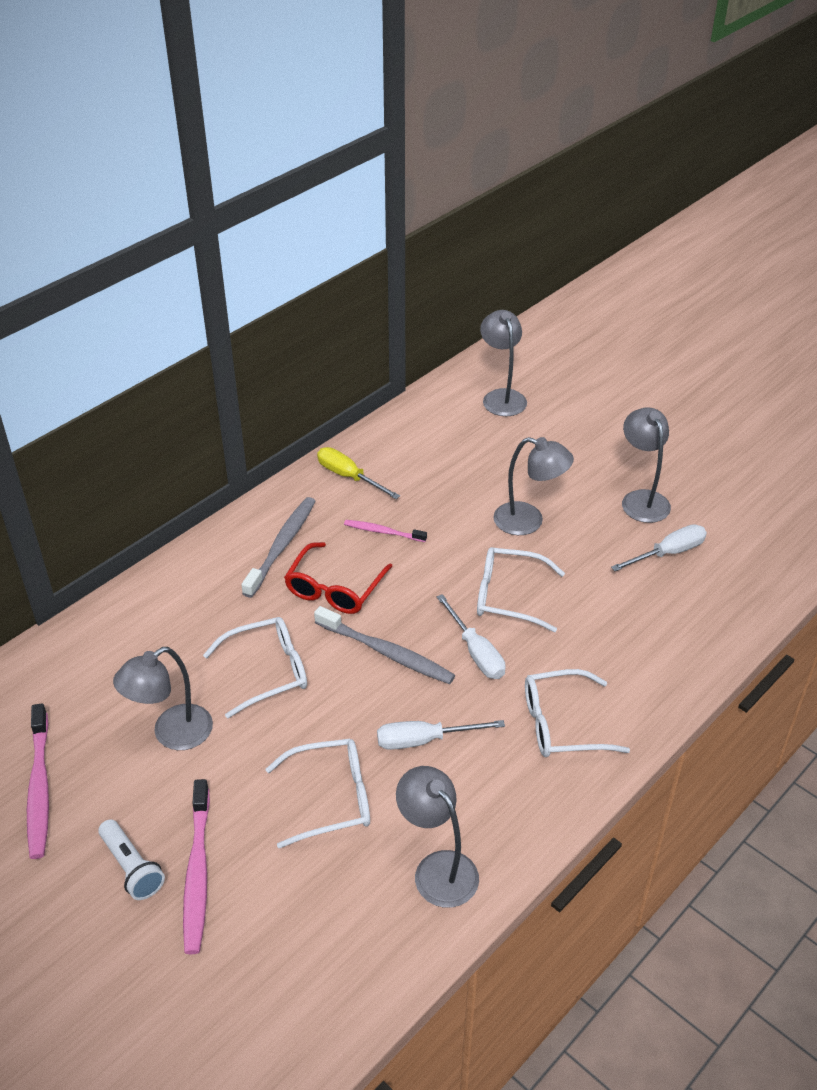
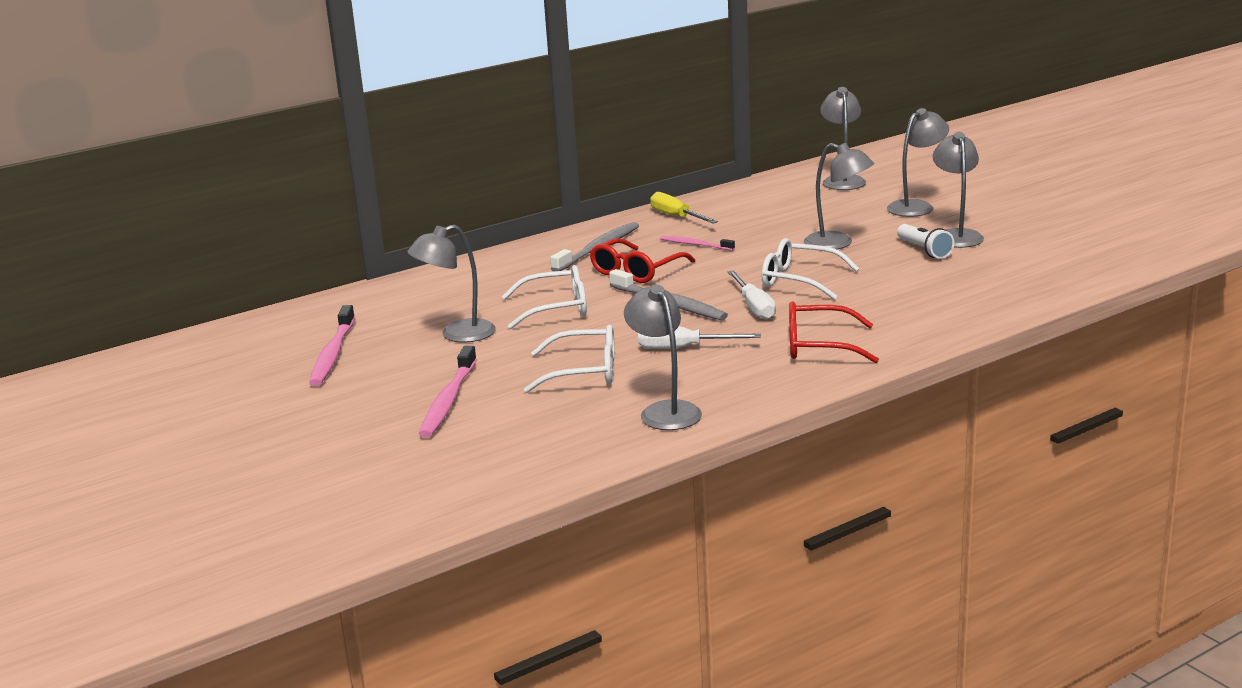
camera: 15 degrees right, 20 degrees down
white flashlight [98,819,165,900] -> white flashlight moved to [897,224,954,259]
white glasses [525,669,630,757] -> red glasses [789,301,879,363]
white screwdriver [611,524,707,571] -> none
none -> grey lamp [887,108,949,217]

